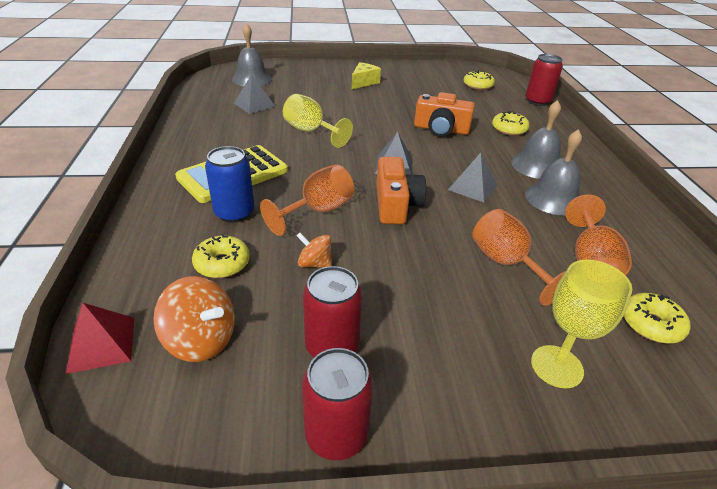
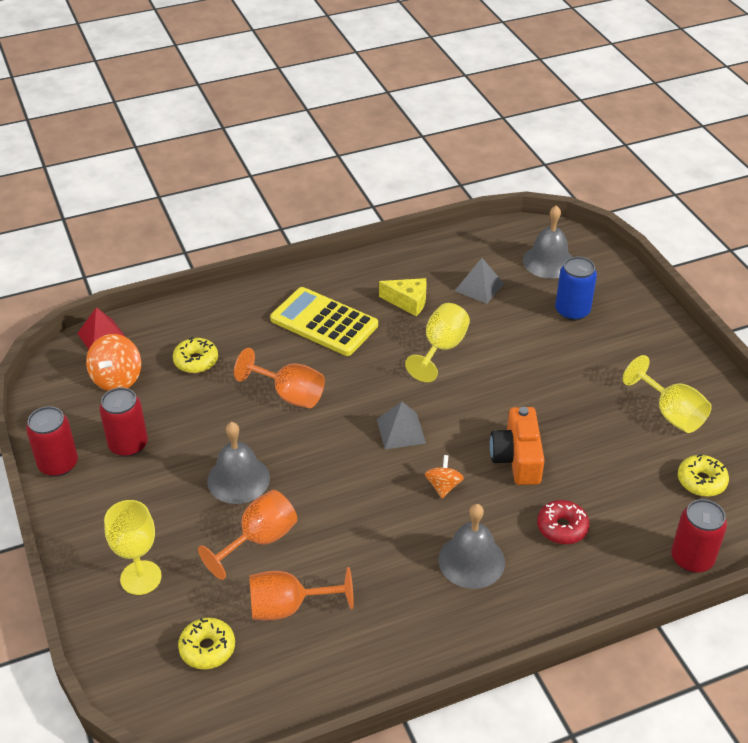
camera: 75 degrees right, 5 degrees up
blue can [205,146,254,223] -> blue can moved to [555,256,597,321]
orange spinning top [297,233,332,268] -> orange spinning top moved to [425,455,464,498]
yellow cheese [352,62,381,89] -> yellow cheese moved to [379,278,427,316]
orange camera [376,157,426,224] -> none
grey pyramid [448,153,497,202] -> none
yellow donut [492,111,530,136] -> red donut [537,500,589,544]
grey bell [525,129,582,215] -> grey bell moved to [207,422,270,504]
none -> yellow goblet [623,355,712,433]

